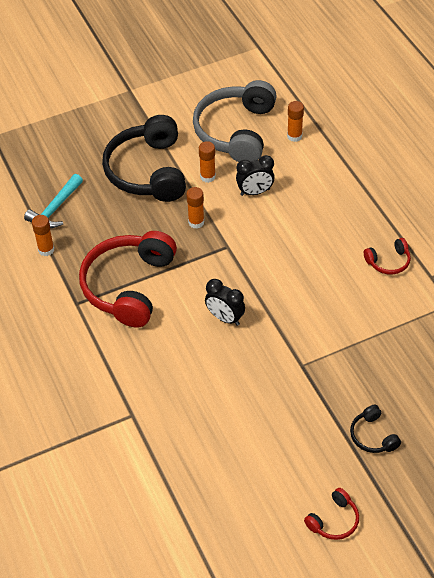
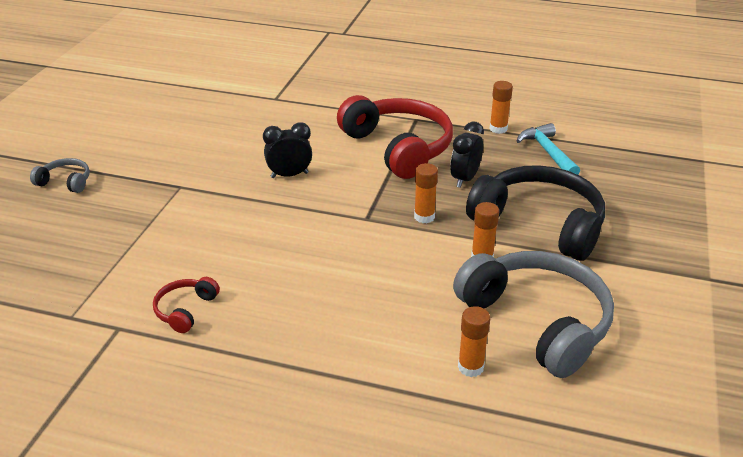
camera: 130 degrees right, 15 degrees down
black clock [236,155,275,196] -> black clock moved to [450,122,484,188]
red headphones [304,488,359,540] -> none
black headphones [350,405,401,453] -> grey headphones [30,158,90,193]

